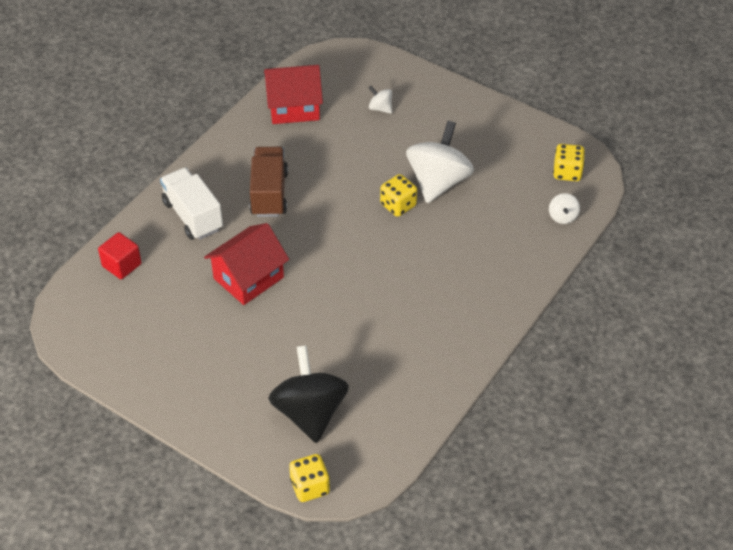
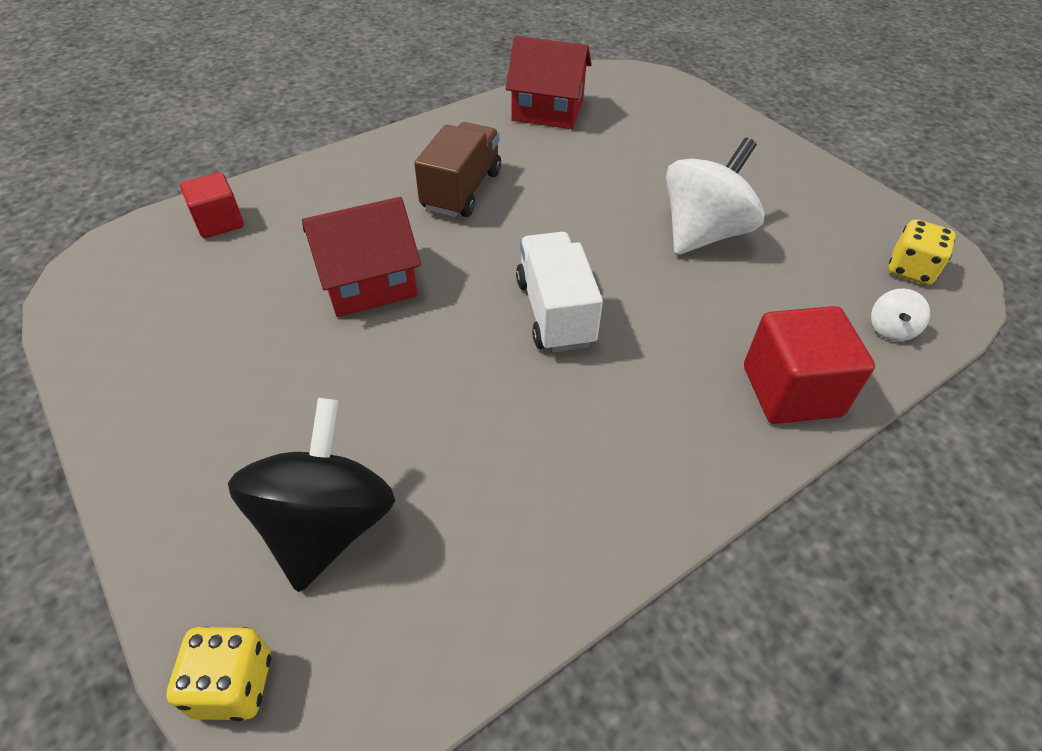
camera: 20 degrees right, 0 degrees up
white truck [160,168,223,240] -> white truck moved to [516,232,603,353]
white spinning top [369,86,392,114] -> none
yellow dice [380,174,417,217] -> none
none -> red cube [744,306,875,424]

